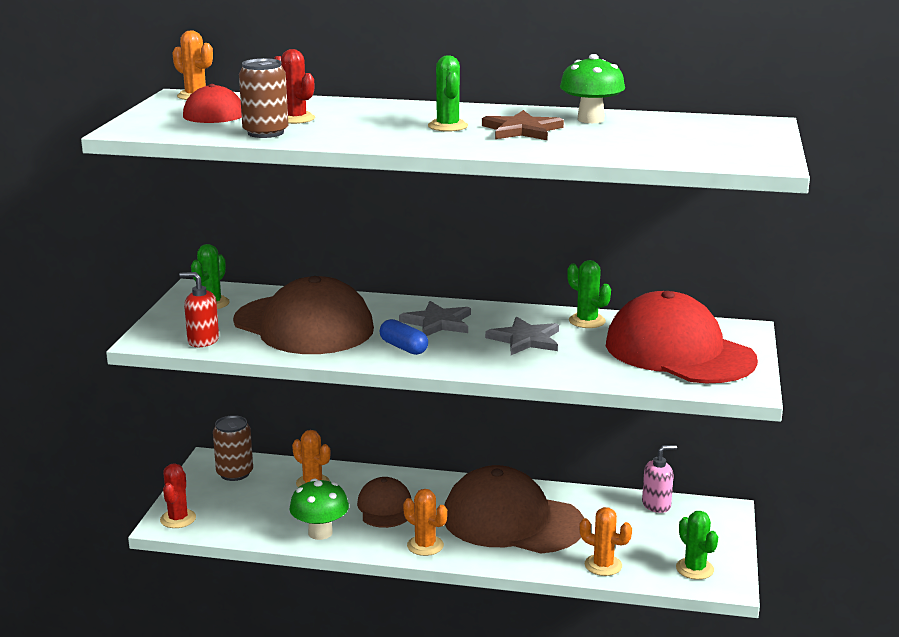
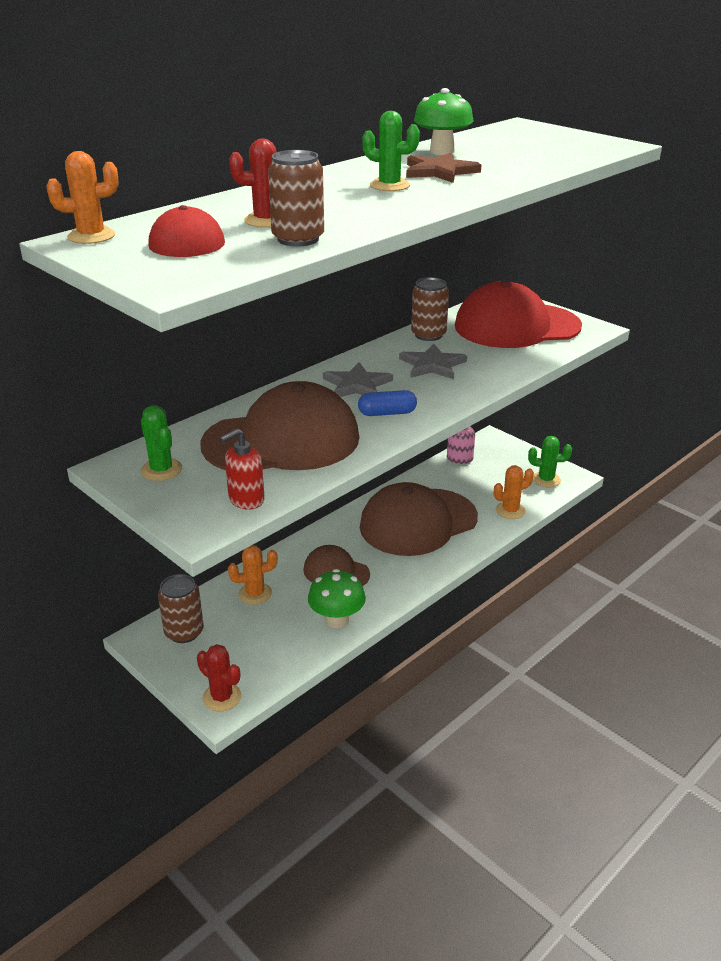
camera: 55 degrees left, 10 degrees up
orange cactus [403,489,447,556] -> none
green cactus [567,260,611,328] -> brown can [411,277,449,341]

